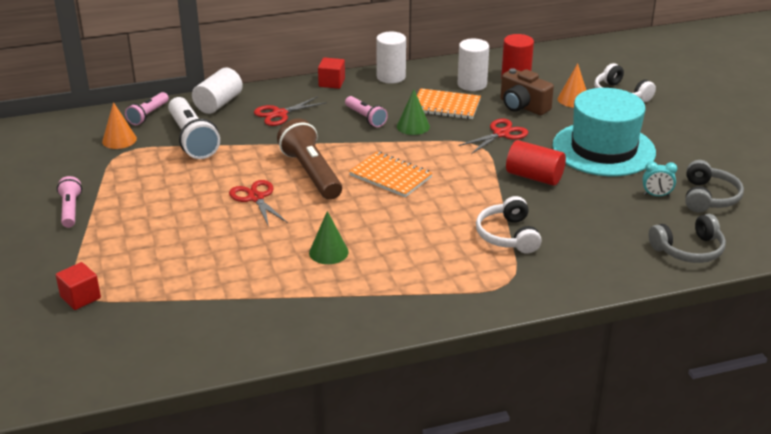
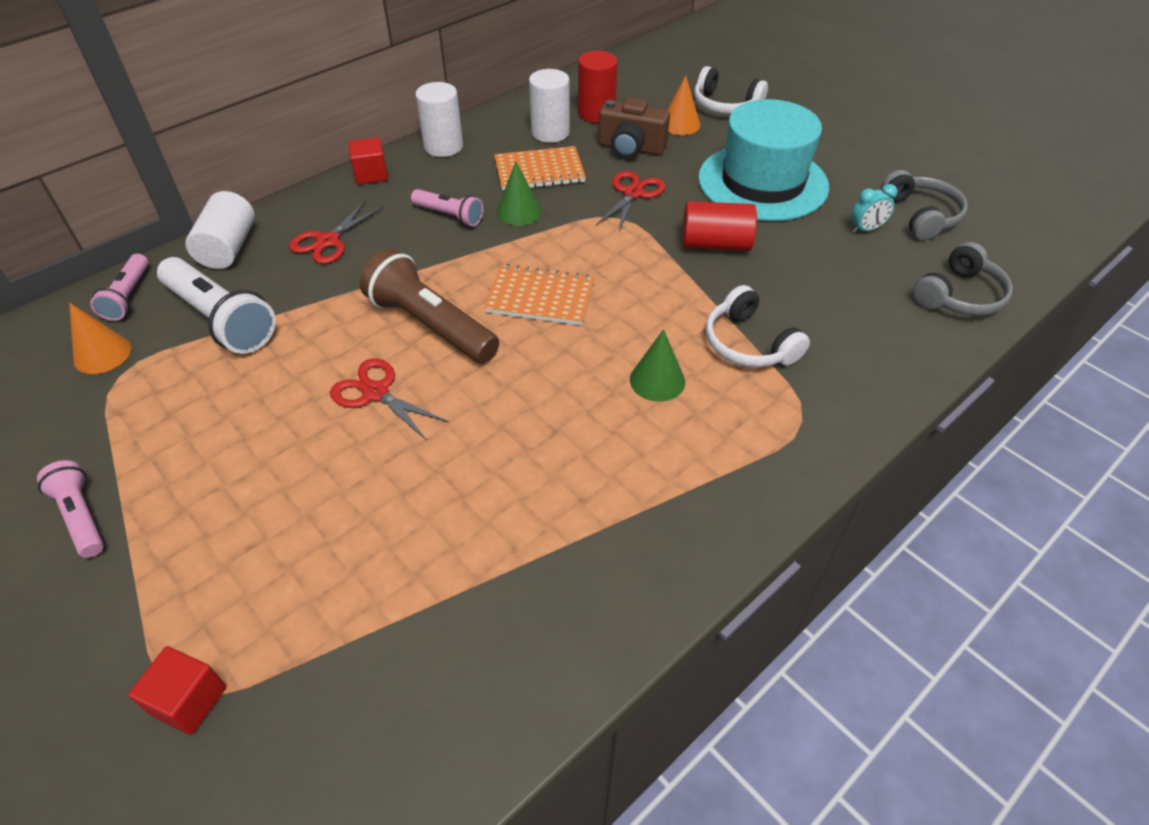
camera: 25 degrees left, 15 degrees up
green cone [309,211,349,264] -> green cone moved to [630,329,685,402]

